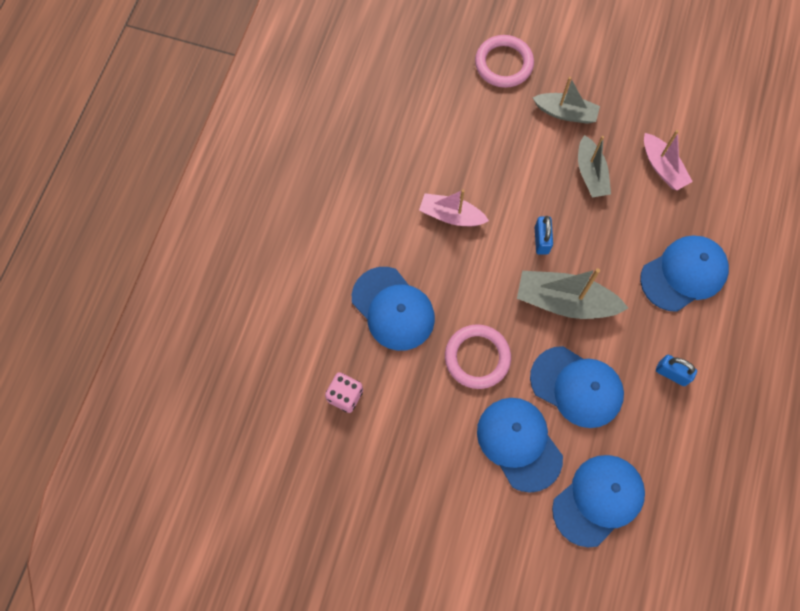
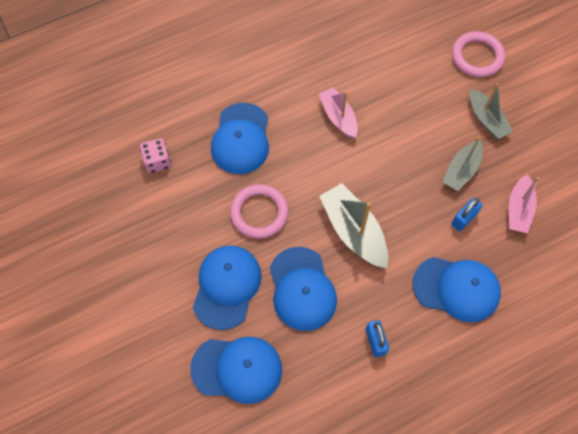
camera: 45 degrees right, 5 degrees down
blue padlock [535,216,553,255] -> blue padlock moved to [451,198,482,231]

